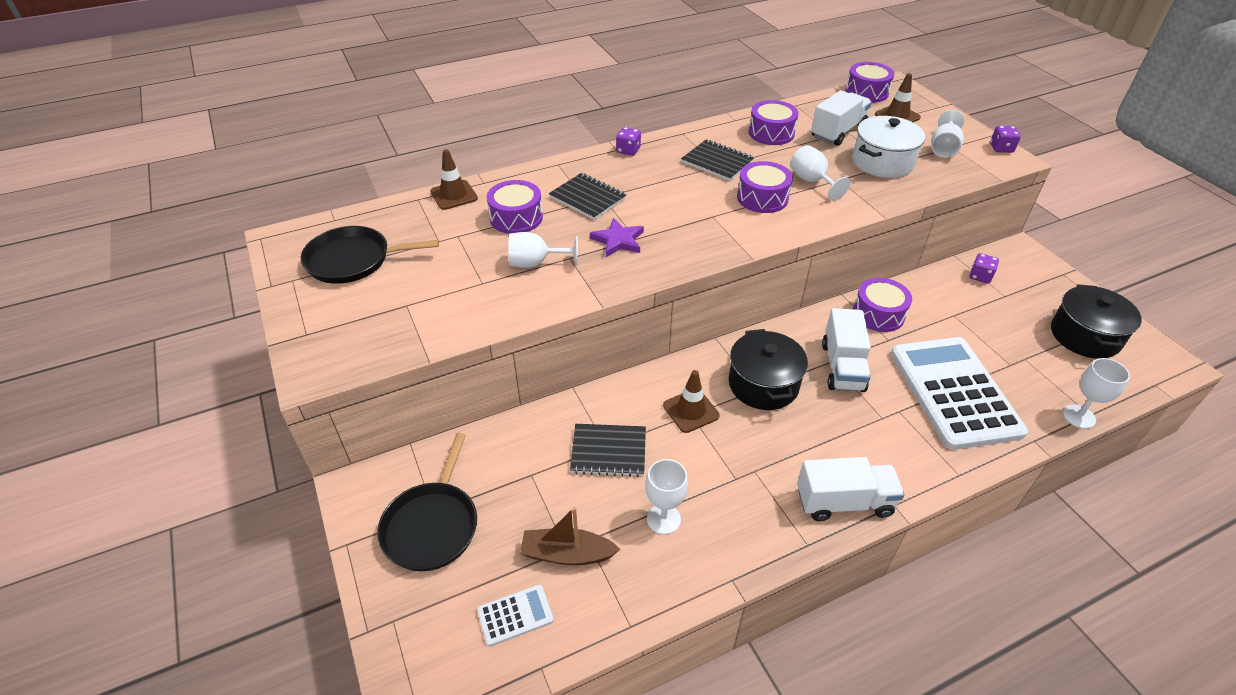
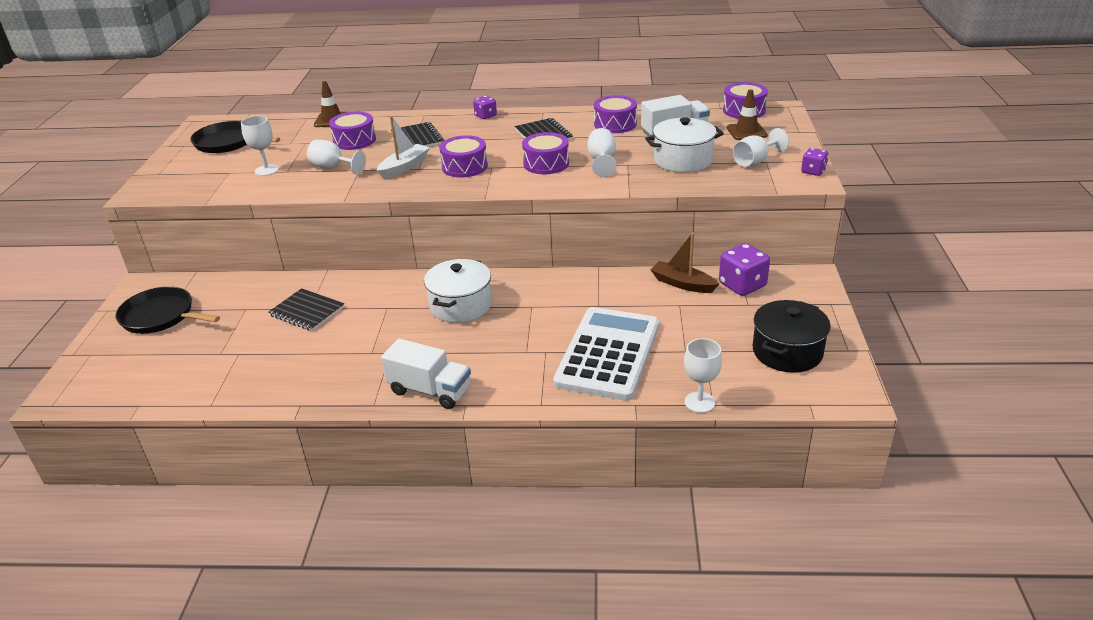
camera: 30 degrees right, 10 degrees down
black pan [377,433,477,571] -> black pan turned 75 degrees clockwise [116,286,220,334]
white calculator [477,585,554,647] -> none
brown boat [520,507,620,565] -> brown boat moved to [650,233,719,293]
purple star [590,218,644,257] -> white boat [377,116,430,179]
white goblet [645,459,688,534] -> white goblet moved to [241,116,279,176]
brown traffic cone [663,370,720,433] -> none
black pot [729,329,808,410] -> white pot [424,259,492,323]
white truck [822,308,871,392] -> none
purple drum [853,278,912,332] -> purple drum moved to [439,135,488,177]
purple dice [969,253,999,284] -> purple dice [719,243,770,296], size x1.74

